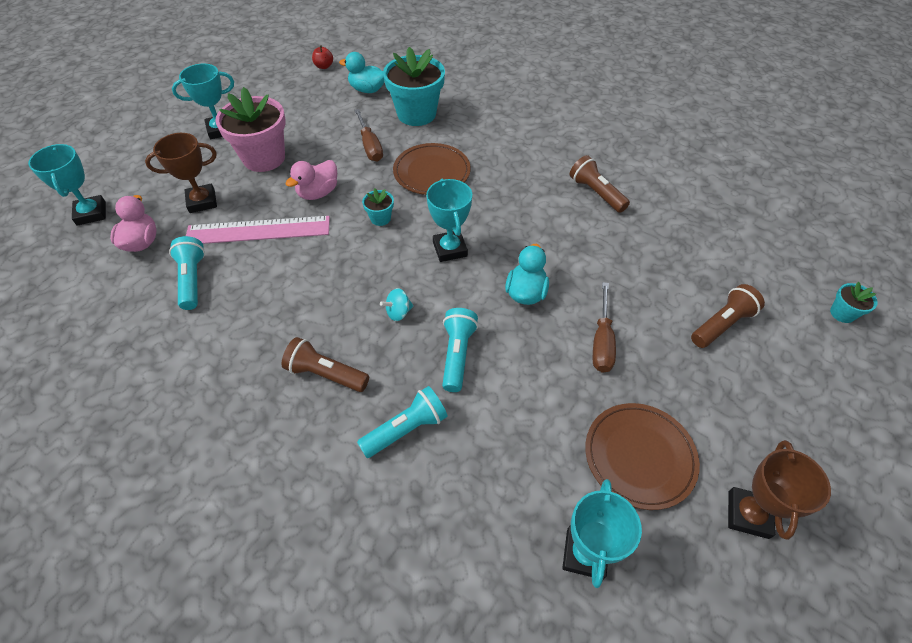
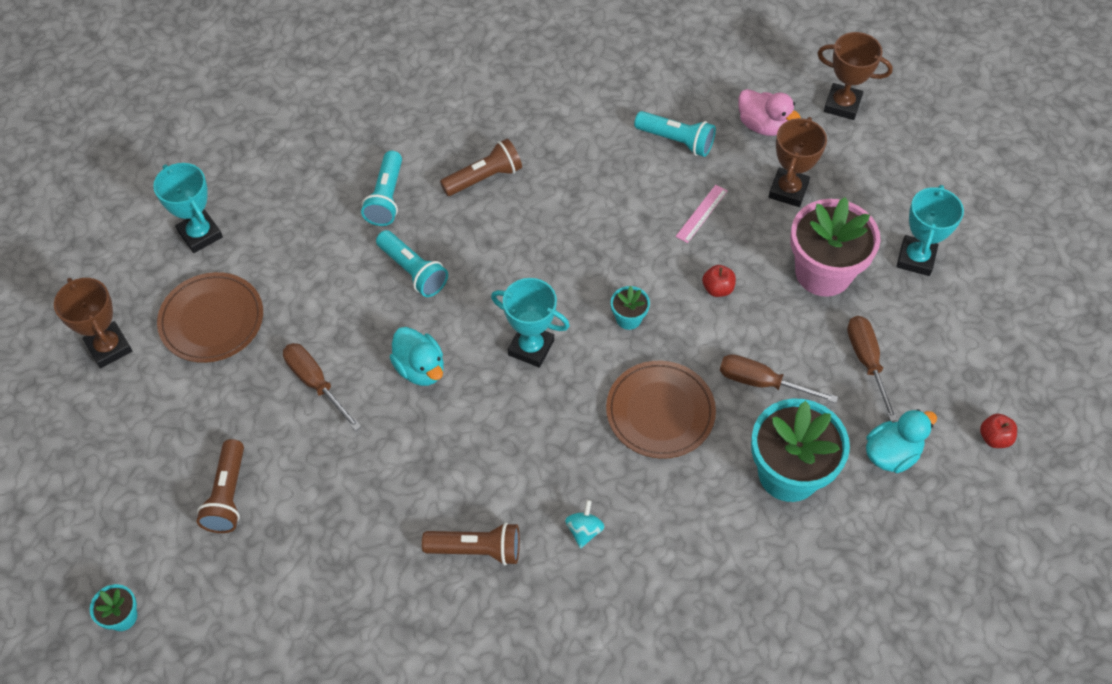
camera: 130 degrees right, 5 degrees up
turquoise trophy [28,144,106,226] -> brown trophy [818,32,893,120]
pink ruler [186,216,330,244] -> pink ruler [675,185,727,243], size x0.46
pink duck [285,160,337,200] -> red apple [702,265,736,297]
turquoise spinning top [380,288,414,321] -> turquoise spinning top moved to [565,500,605,549]
none -> brown screwdriver [847,316,898,422]

